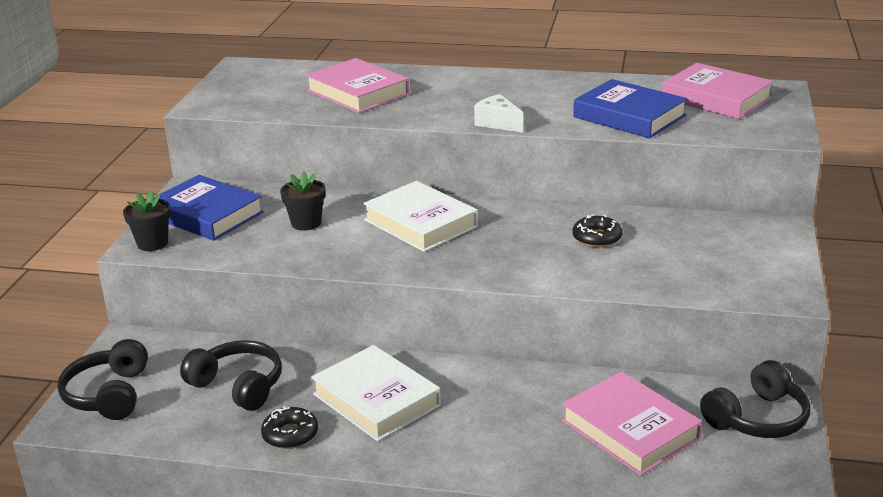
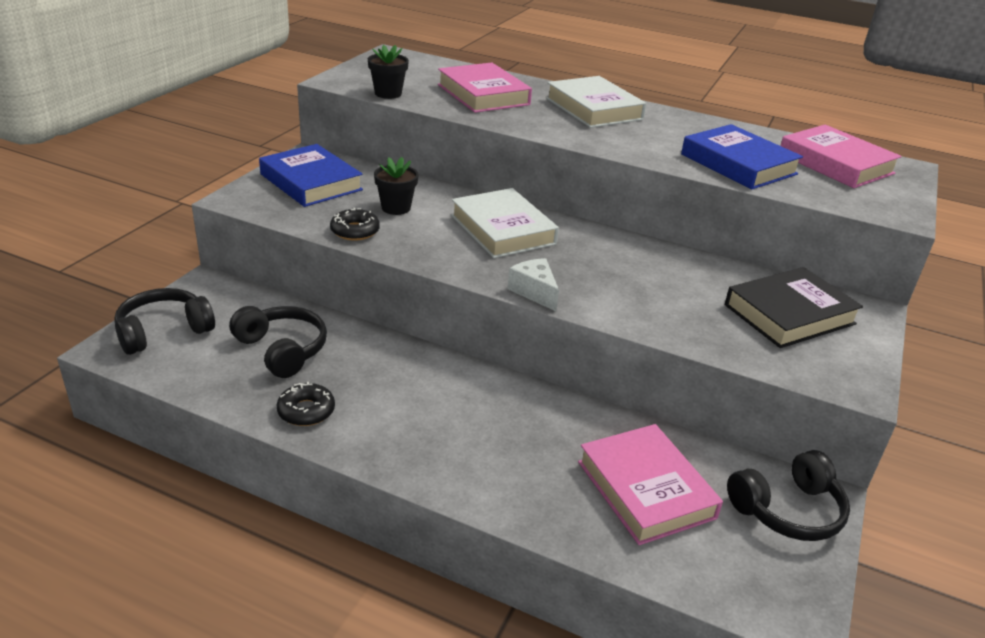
camera: 10 degrees right, 5 degrees up
black headphones [57,339,148,420] -> black headphones turned 45 degrees clockwise [114,288,215,355]
black flower pot [123,190,171,251] -> black flower pot moved to [368,45,409,99]
white book [311,345,441,442] -> white book moved to [546,76,646,128]
white cheese [474,94,523,133] -> white cheese moved to [508,258,559,311]
black donut [572,214,622,248] -> black donut moved to [330,208,380,241]
none -> black book [725,267,863,348]

